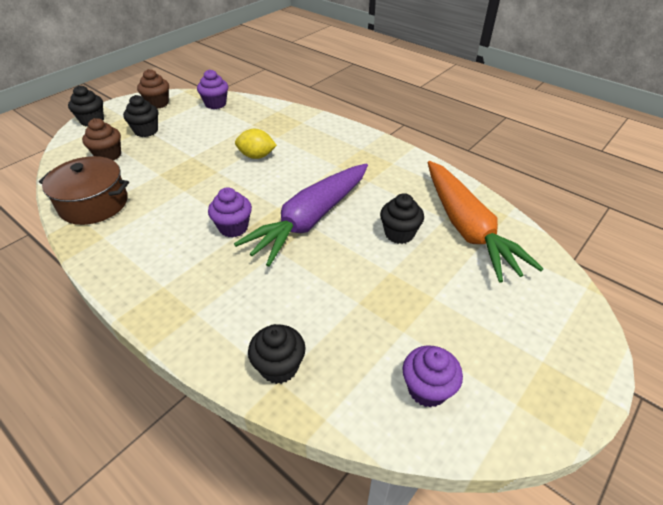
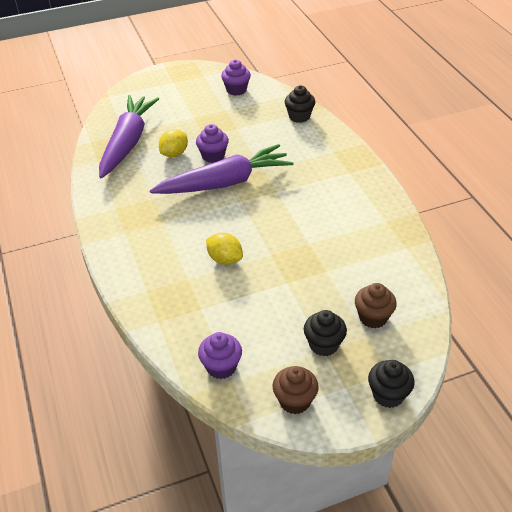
camera: 150 degrees left, 0 degrees up
brown pot [39,156,129,225] -> none
purple cupcake [208,187,252,238] -> purple cupcake moved to [196,124,229,163]
black cupcake [380,193,424,244] -> yellow lemon [159,129,188,157]
orange carrot [428,161,544,283] -> purple carrot [99,95,159,178]

